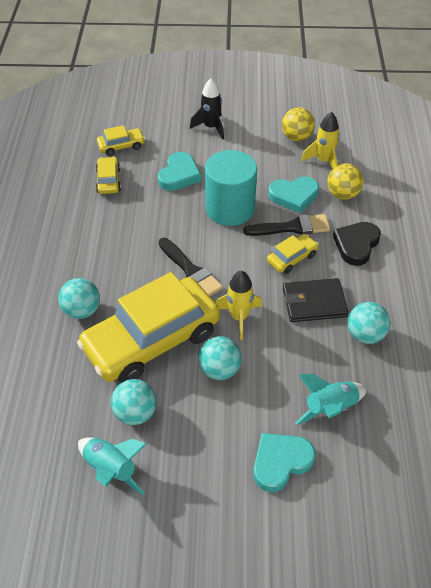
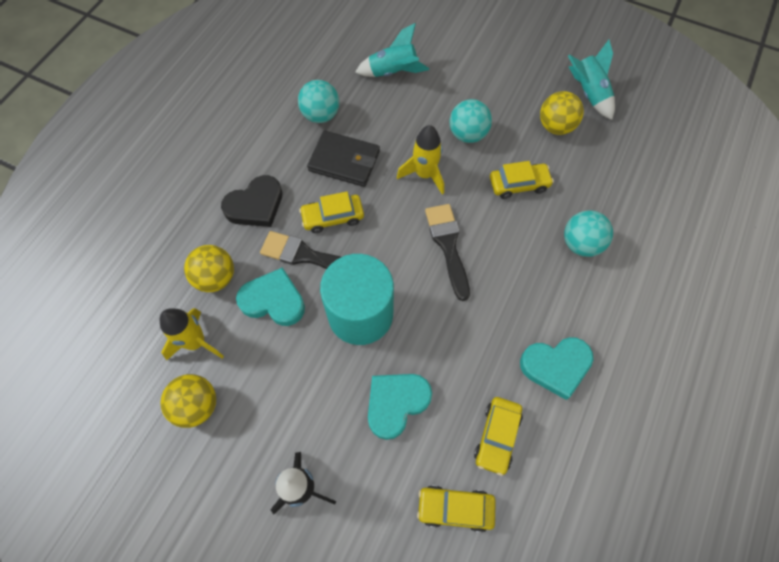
camera: 155 degrees left, 15 degrees up
yellow car [77,272,220,383] -> yellow car [490,161,554,199], size x0.43
turquoise ball [111,379,157,425] -> yellow ball [540,91,584,135]
turquoise heart [253,433,315,492] -> turquoise heart moved to [520,337,594,400]

